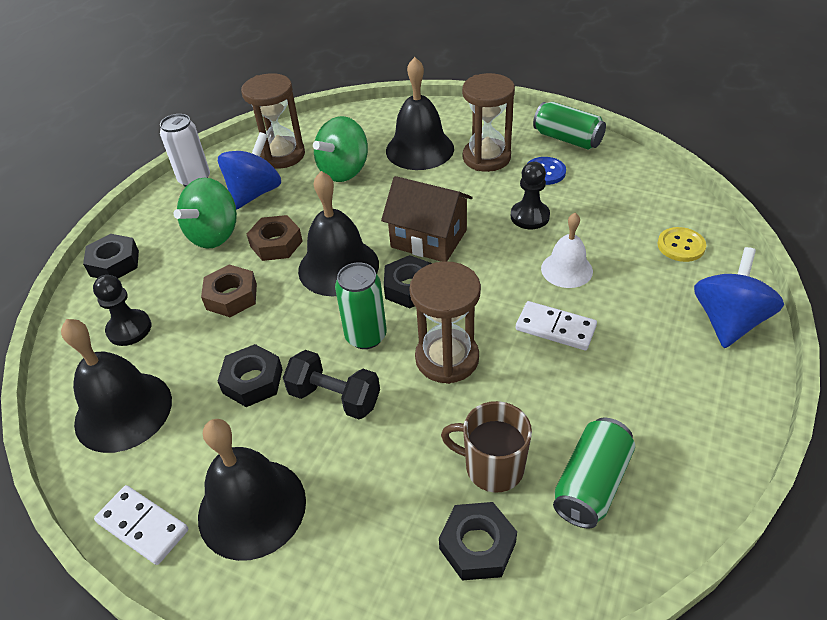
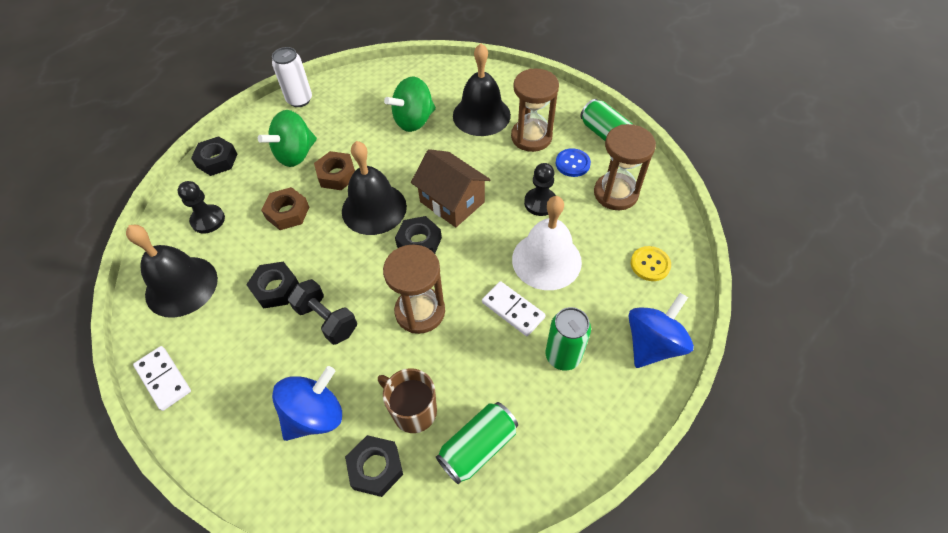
camera: 15 degrees right, 10 degrees up
black bell [198,419,306,561] -> none
blue spinning top [218,132,281,210] -> blue spinning top moved to [272,366,342,441]
brown hourglass [241,73,305,169] -> brown hourglass moved to [594,124,656,210]
green can [335,262,387,349] -> green can moved to [545,307,591,370]
white bell [541,213,593,288] -> white bell [512,196,582,290], size x1.64

